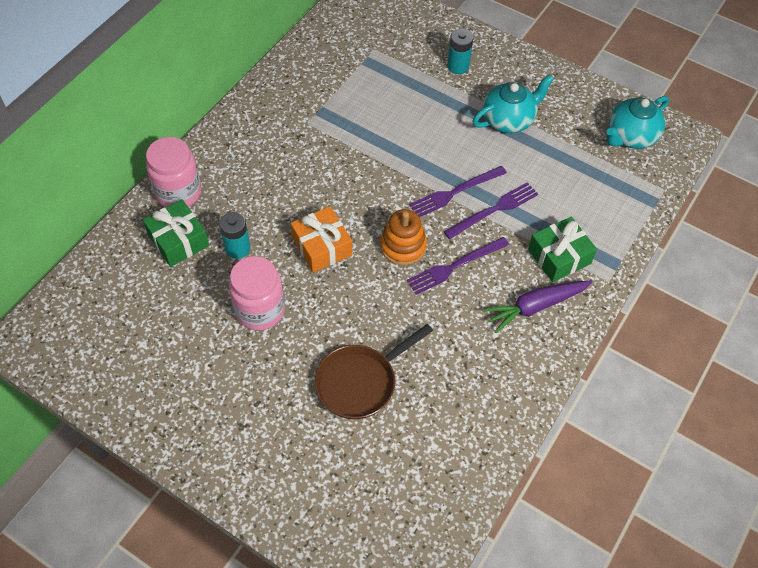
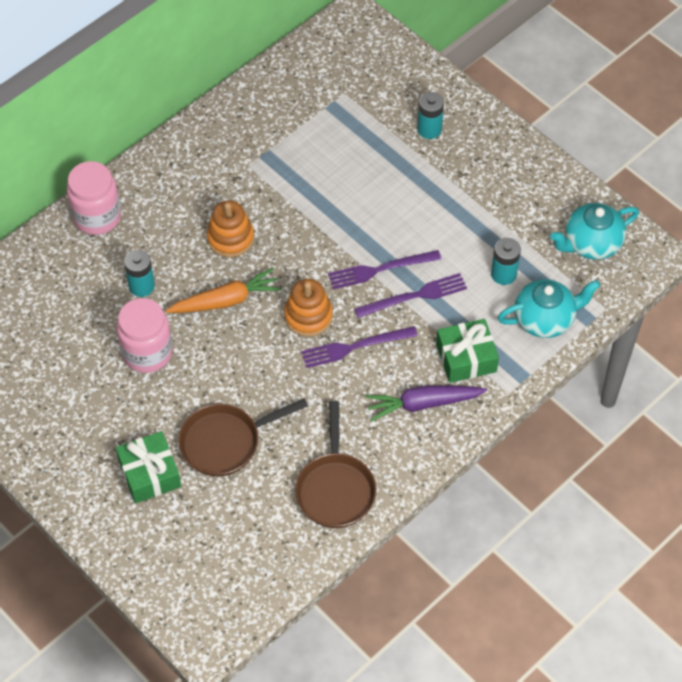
camera: 15 degrees right, 0 degrees up
green gift [143,199,209,267] -> green gift moved to [116,431,181,503]
orange gift [291,206,352,273] -> orange carrot [166,268,282,313]
turquoise teapot [473,74,554,133] -> turquoise teapot moved to [498,279,600,338]
none -> orange stacking toy [207,200,254,257]
none -> brown pan [295,401,376,528]
none -> turquoise battery [491,238,521,285]

